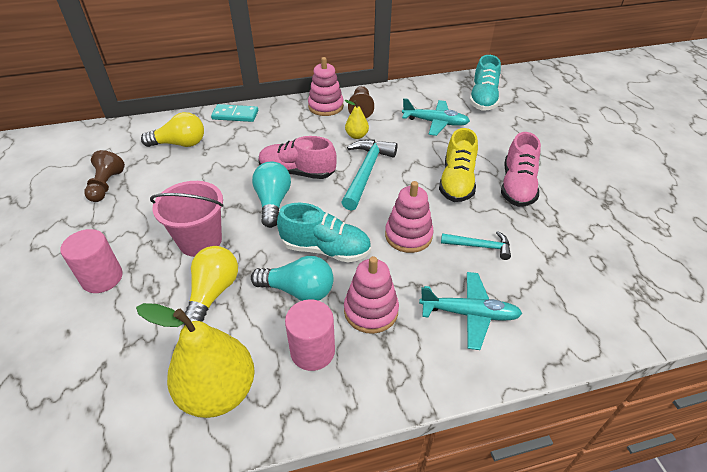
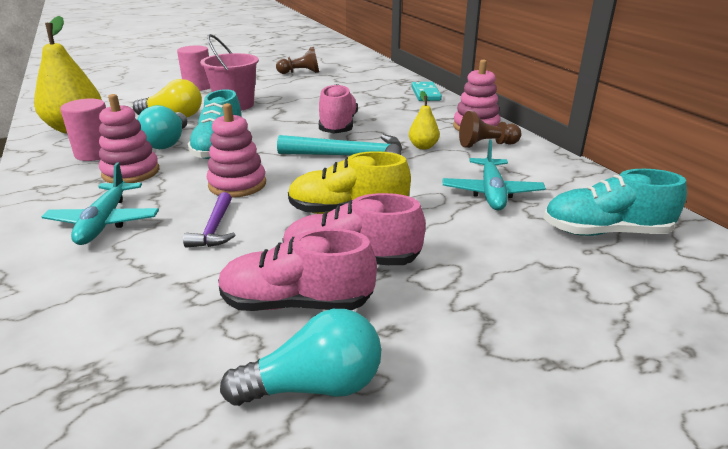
camera: 80 degrees right, 15 degrees down
yellow light bulb [141,112,204,147] -> none
turquoise light bulb [252,162,291,228] -> turquoise light bulb moved to [220,309,381,406]
turquoise hammer [441,231,511,260] -> purple hammer [183,192,235,248]
none -> pink shoe [218,228,377,311]

